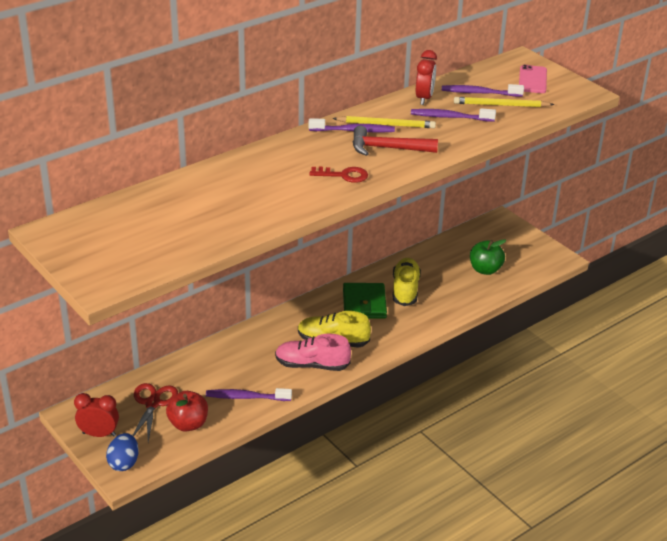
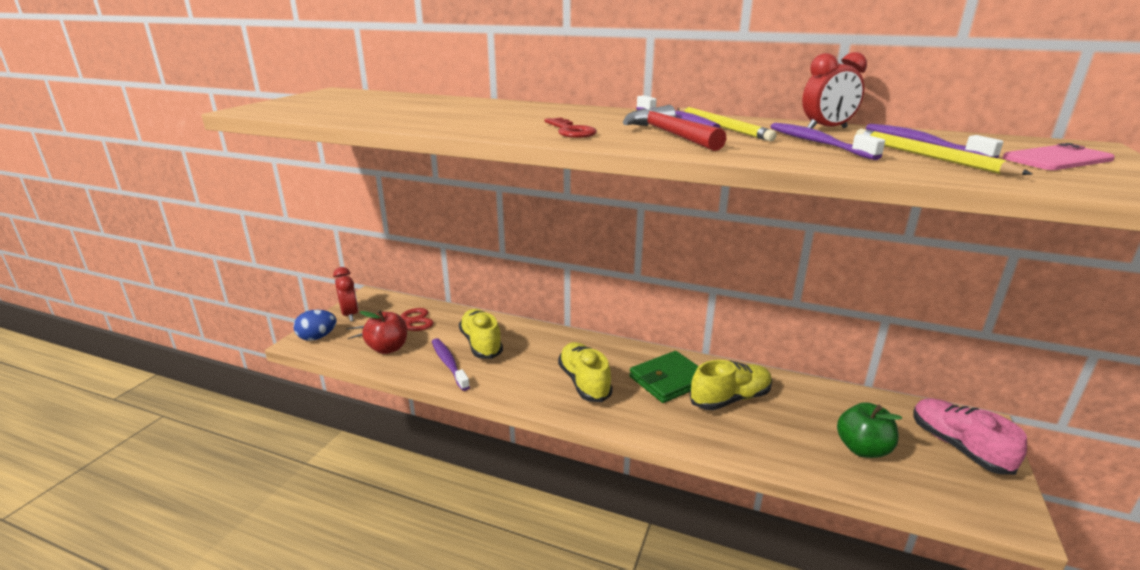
camera: 60 degrees right, 10 degrees down
pink shoe [275,334,351,371] -> pink shoe moved to [913,398,1027,475]
none -> yellow shoe [459,309,503,359]

